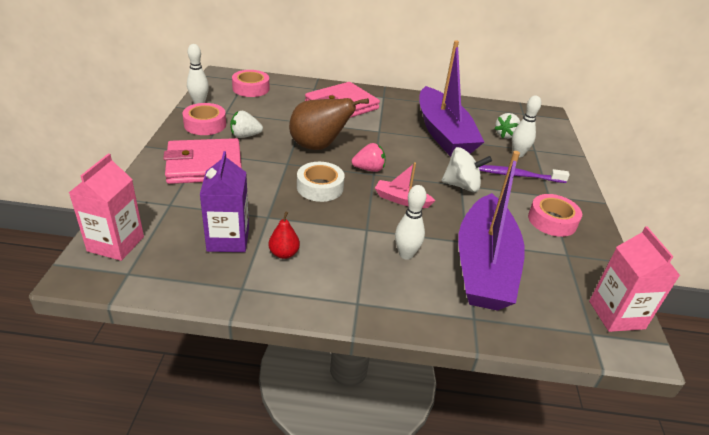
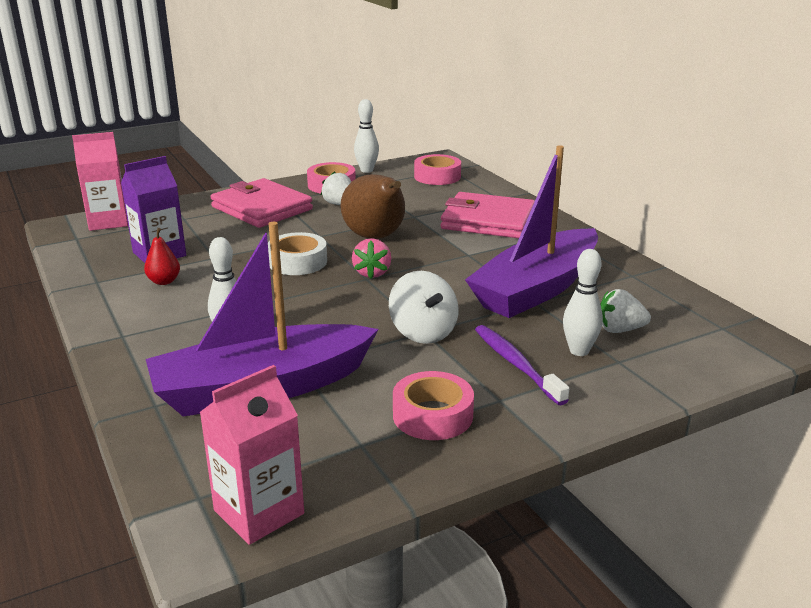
camera: 60 degrees right, 10 degrees down
pink strawberry [352,143,385,172] -> pink strawberry turned 45 degrees clockwise [352,238,391,279]
pink boat [375,162,436,208] -> none

